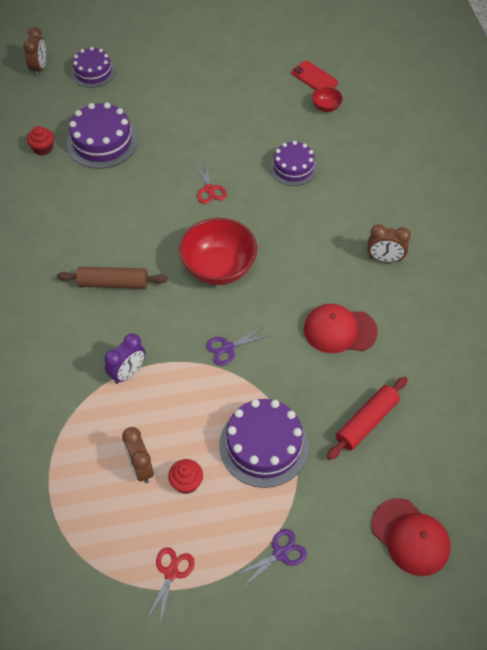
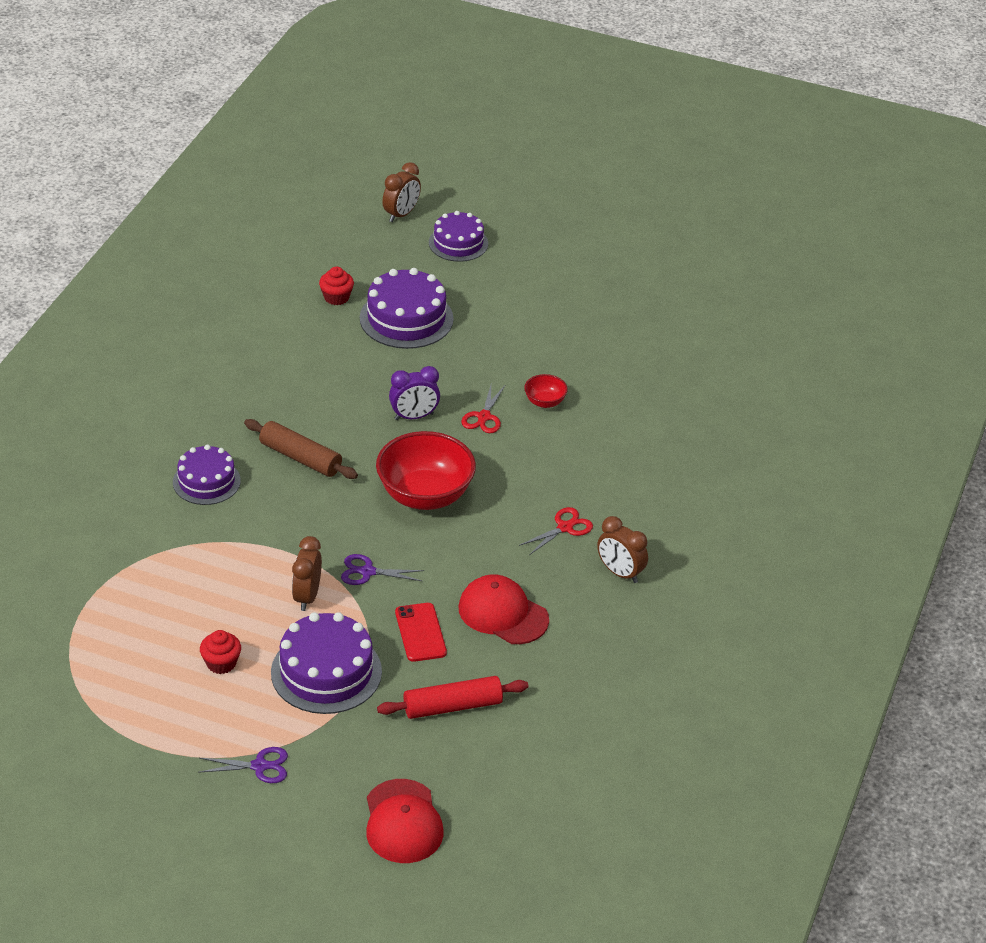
camera: 30 degrees right, 15 degrees down
purple clock [104,333,146,384] -> purple clock moved to [389,366,440,420]
brown clock [122,427,154,483] -> brown clock moved to [292,536,322,611]
red scissors [146,547,195,624] -> red scissors moved to [519,507,593,555]
purple cake [270,141,318,186] -> purple cake moved to [173,445,241,505]
red phone [291,61,338,90] -> red phone moved to [395,603,447,662]
red bowl [312,87,343,112] -> red bowl moved to [524,374,568,408]

